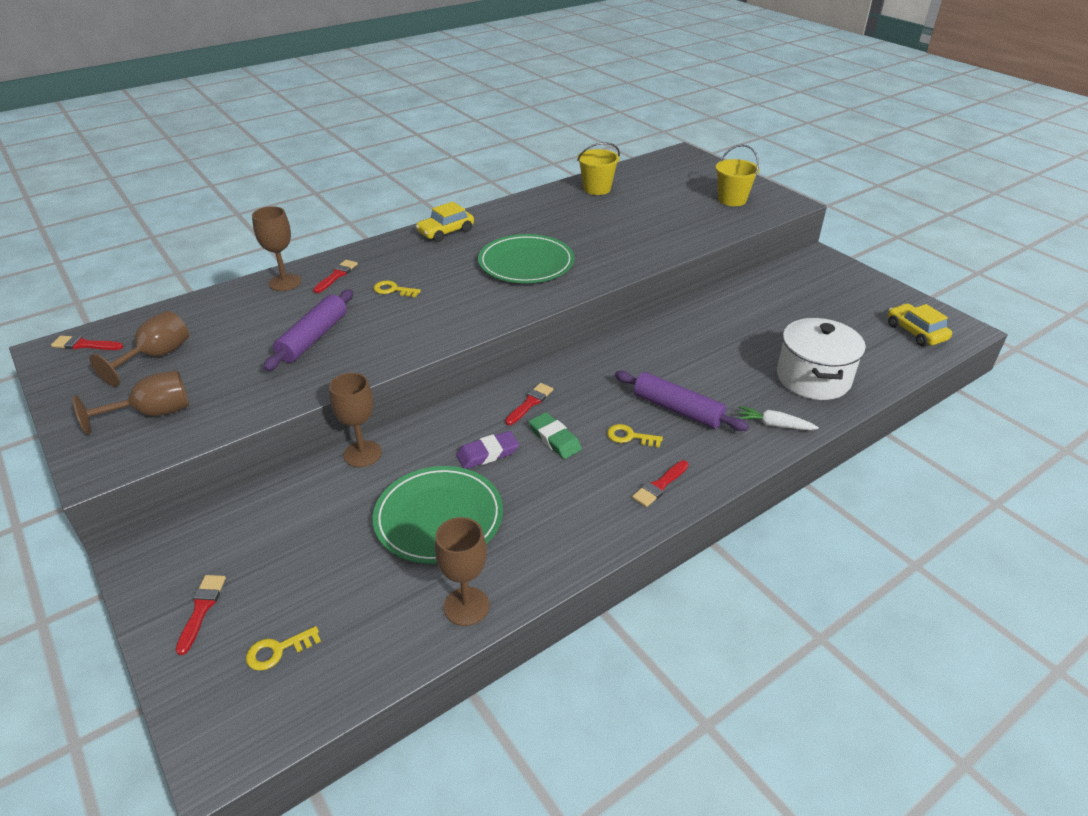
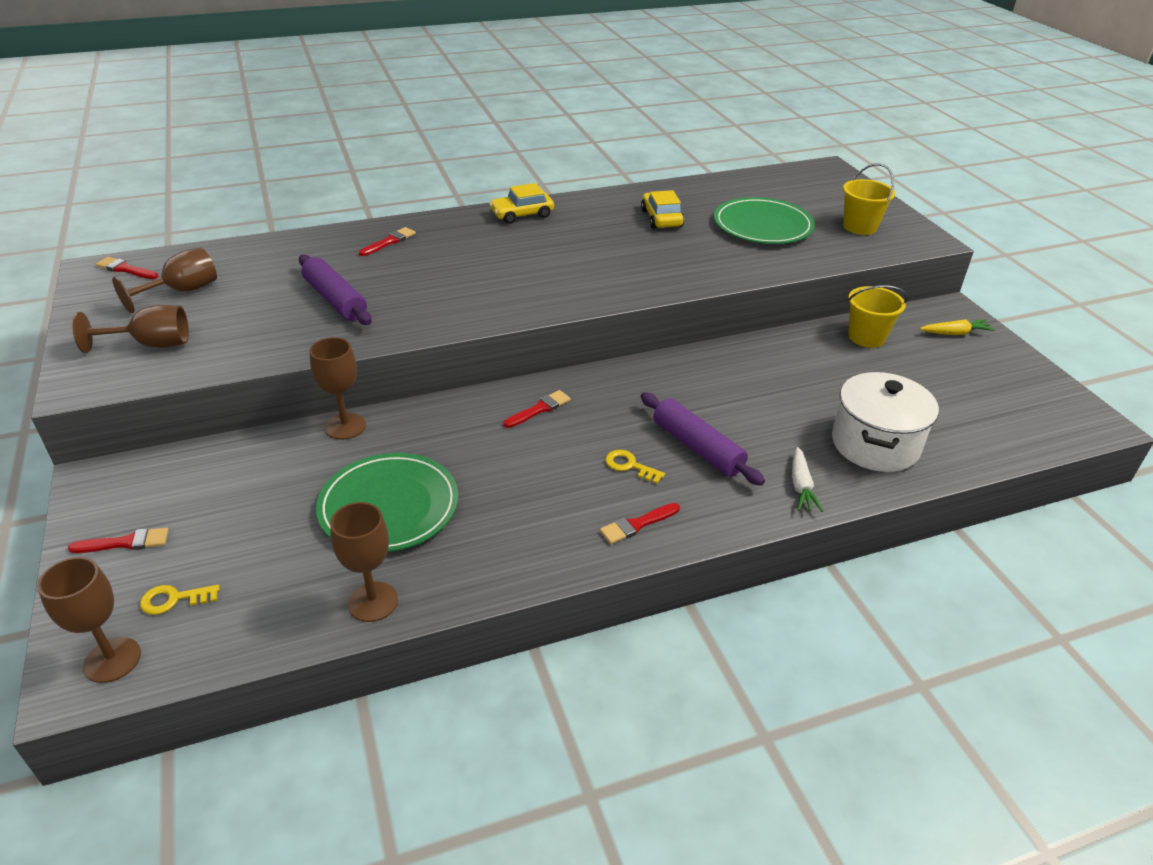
camera: 15 degrees right, 0 degrees up
red brush [176,575,226,655] -> red brush turned 60 degrees clockwise [68,527,169,553]
brown goblet [252,206,301,291] -> brown goblet moved to [37,557,141,683]
purple rolling pin [263,289,353,371] -> purple rolling pin turned 75 degrees counterclockwise [299,255,372,325]
yellow key [373,281,421,297] -> none
purple eraser [456,431,519,469] -> none
green plate [478,234,574,283] -> green plate moved to [714,197,815,244]
green eraser [529,412,582,459] -> none
yellow bucket [577,142,620,195] -> yellow bucket moved to [848,285,908,348]
white carrot [738,406,819,430] -> white carrot turned 120 degrees counterclockwise [792,447,823,512]
yellow car [888,304,952,347] -> yellow car moved to [641,190,684,229]
none -> yellow carrot [920,319,995,335]

